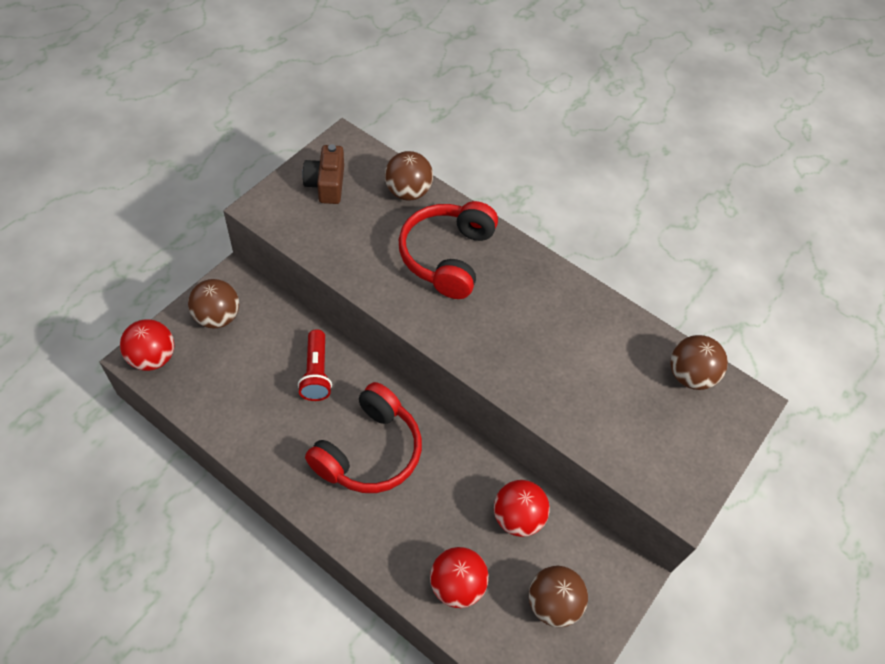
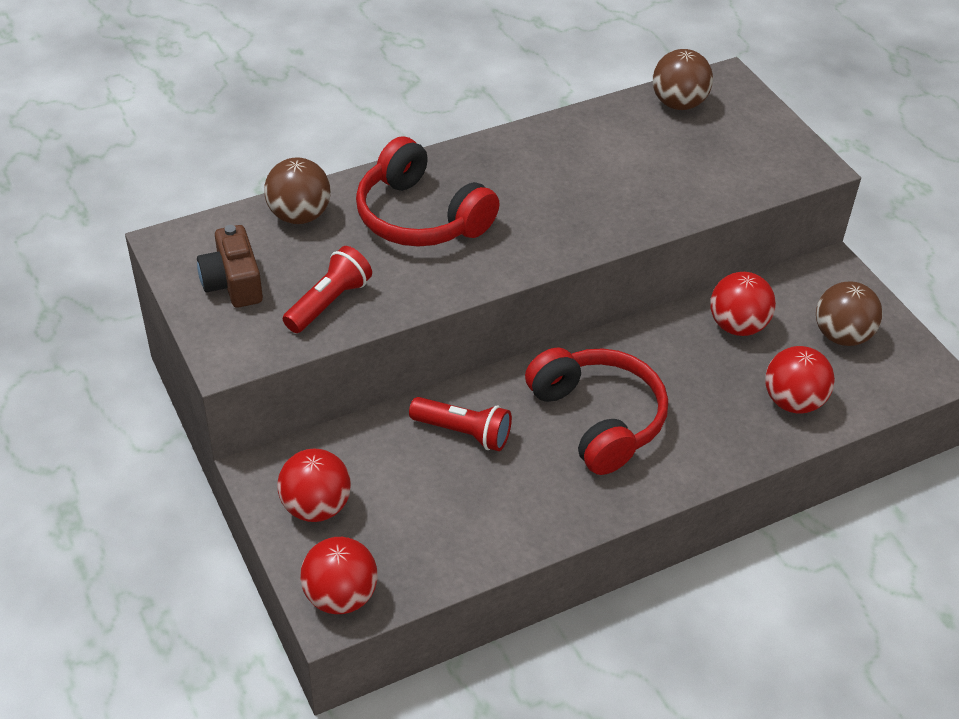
camera: 60 degrees left, 10 degrees down
brown ball [188,279,239,328] -> red ball [277,449,351,522]
brown camera [302,144,344,204] -> brown camera turned 45 degrees clockwise [197,225,263,308]
none -> red flashlight [283,246,372,333]

